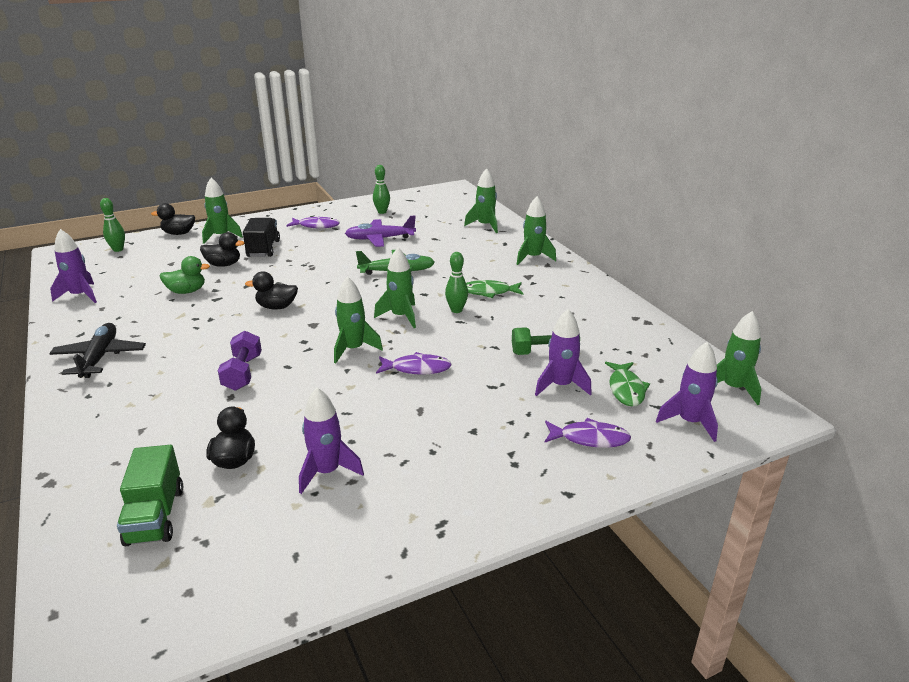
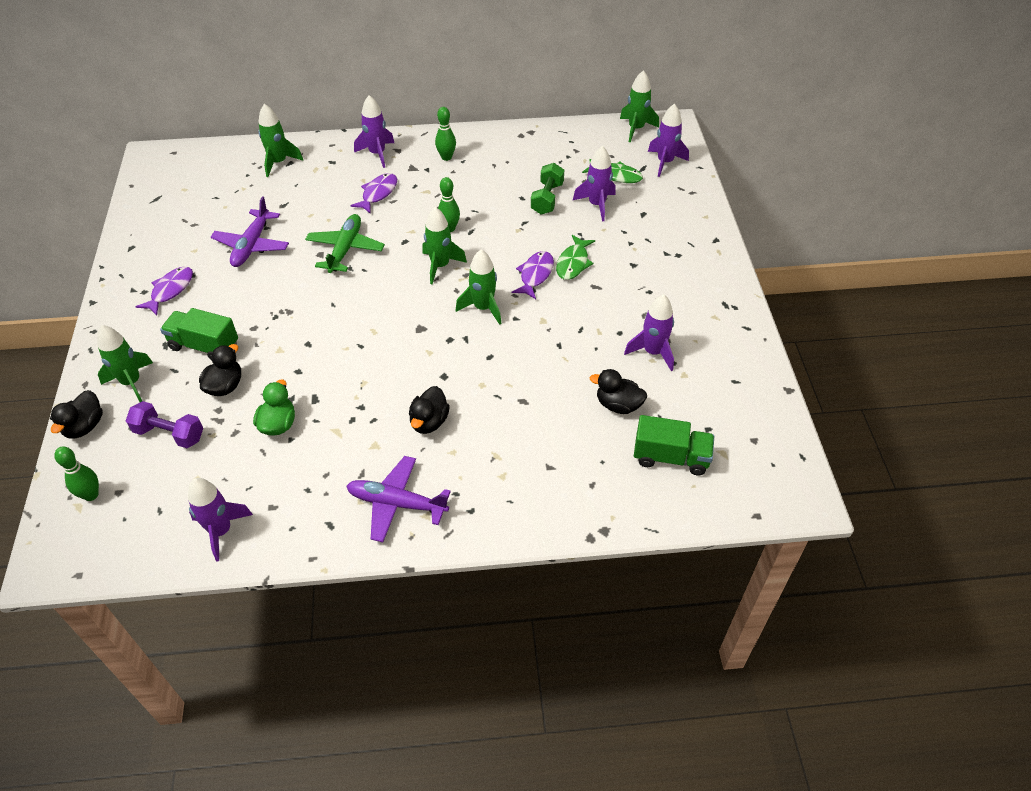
camera: 70 degrees left, 20 degrees up
black plane [49,323,146,378] -> purple plane [346,456,451,542]
purple dumbbell [218,331,262,391] -> purple dumbbell moved to [126,401,203,448]
black truck [243,218,280,257] -> green truck [160,308,238,360]
black duck [245,271,298,310] -> black duck moved to [409,386,450,434]
green bowling pin [373,165,390,214] -> green bowling pin moved to [435,107,456,161]
green fish [466,280,524,298] -> green fish moved to [556,235,595,280]
green rocket [517,196,556,265] -> purple rocket [354,95,394,168]
purple fish [544,418,631,448] -> purple fish moved to [350,173,397,214]

